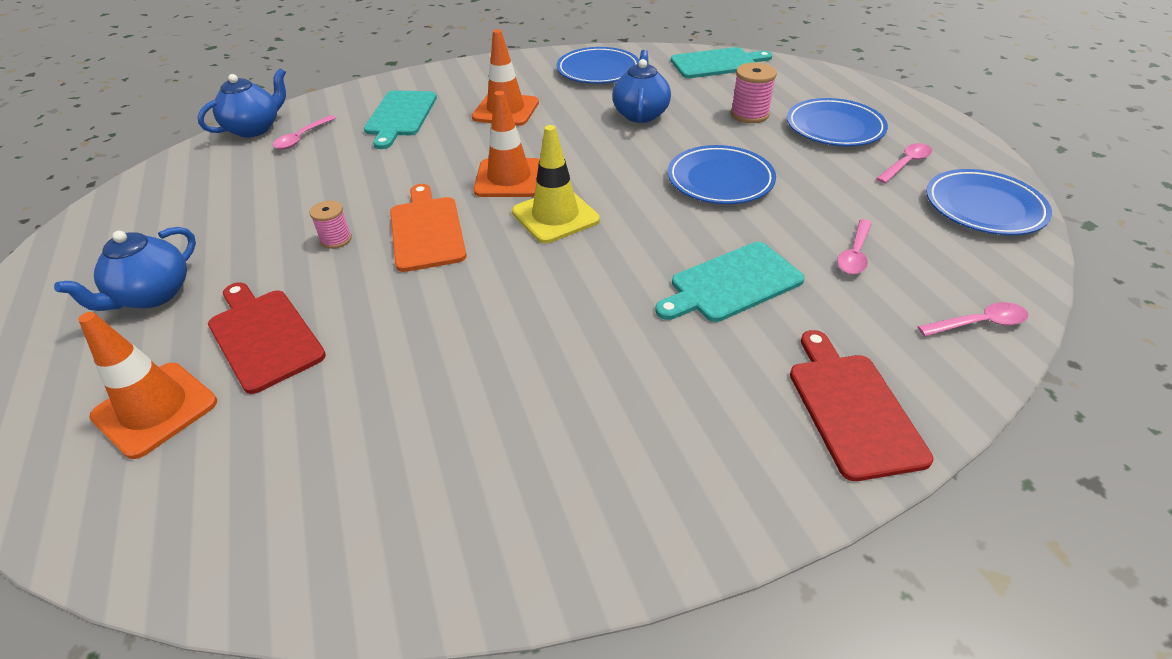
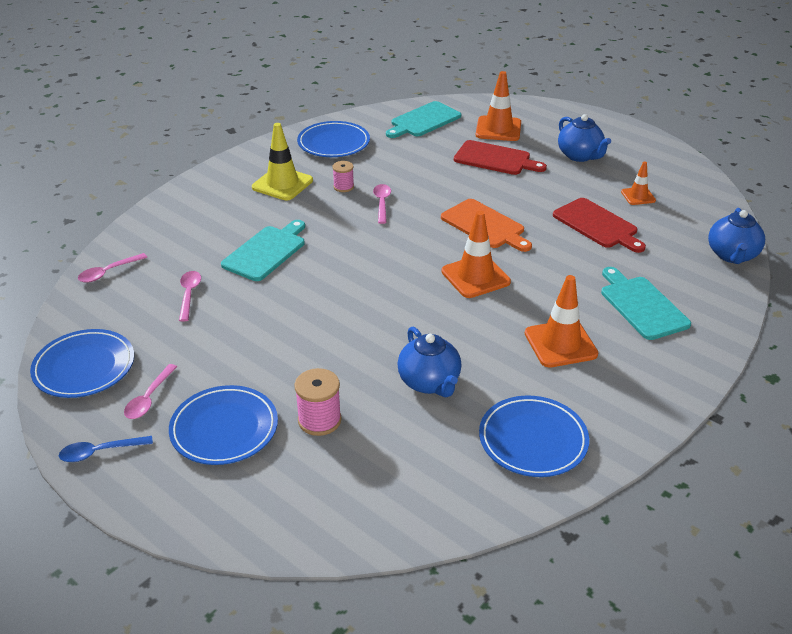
camera: 150 degrees right, 5 degrees down
blue teapot [54,227,196,311] -> blue teapot turned 150 degrees clockwise [558,114,611,162]
pink spoon [273,115,336,149] -> pink spoon moved to [373,184,391,224]
pink spool [310,201,352,249] -> pink spool moved to [333,161,354,192]
yellow traffic cone [512,125,600,243] -> yellow traffic cone moved to [252,123,313,200]
blue plate [667,145,776,204] -> blue plate moved to [297,121,370,157]
turquoise cutting board [671,47,772,78] -> turquoise cutting board moved to [386,101,461,138]
red cutting board [790,330,934,481] -> red cutting board moved to [553,198,646,253]
none -> blue spoon [59,436,153,462]
none -> orange traffic cone [621,161,656,205]

